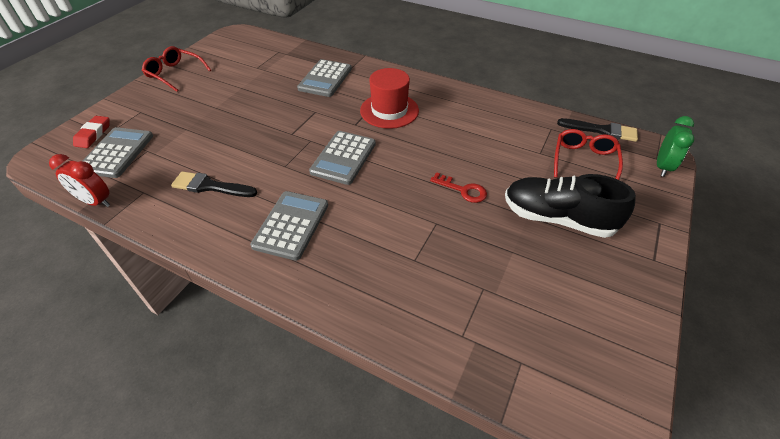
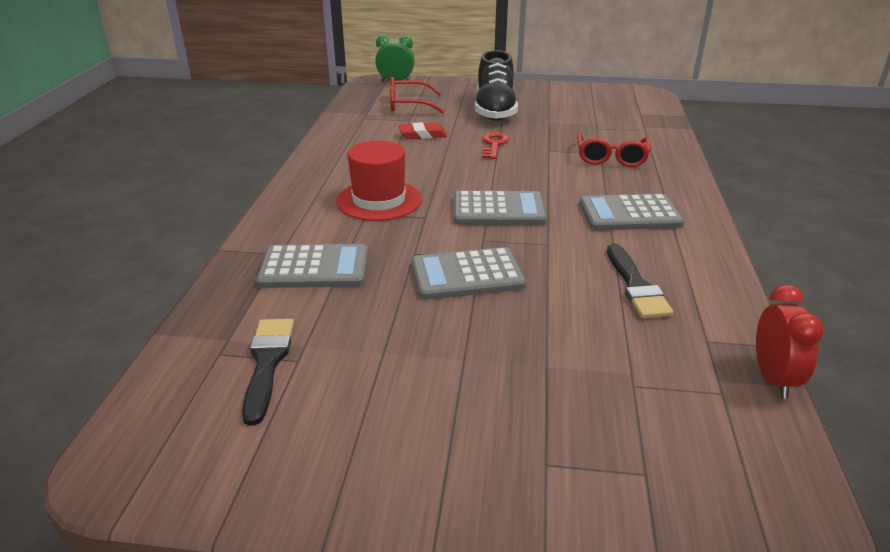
camera: 110 degrees left, 15 degrees down
red eraser [73,116,109,148] -> red eraser moved to [399,122,447,139]
grey calculator [83,127,153,178] -> grey calculator moved to [411,247,526,300]
red glasses [142,46,211,92] -> red glasses moved to [577,133,650,167]
black brush [557,118,638,142] -> black brush moved to [242,319,294,426]

